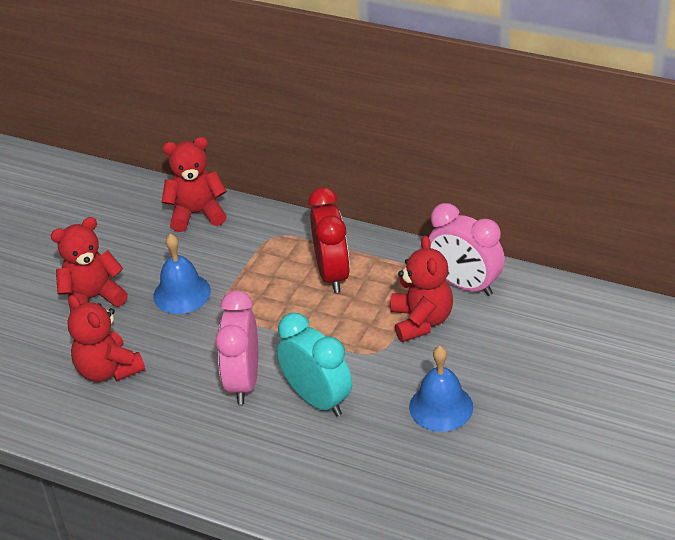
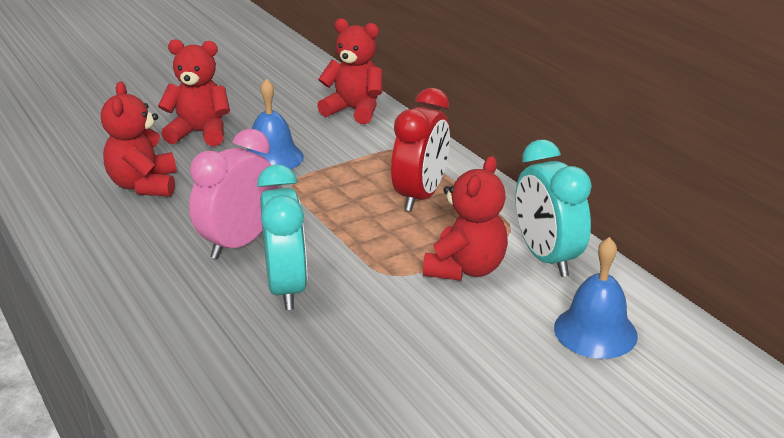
camera: 30 degrees right, 10 degrees down
blue bell [409,346,473,432] -> blue bell moved to [554,237,638,359]
pink clock [429,203,505,296] -> turquoise clock [515,140,592,277]

